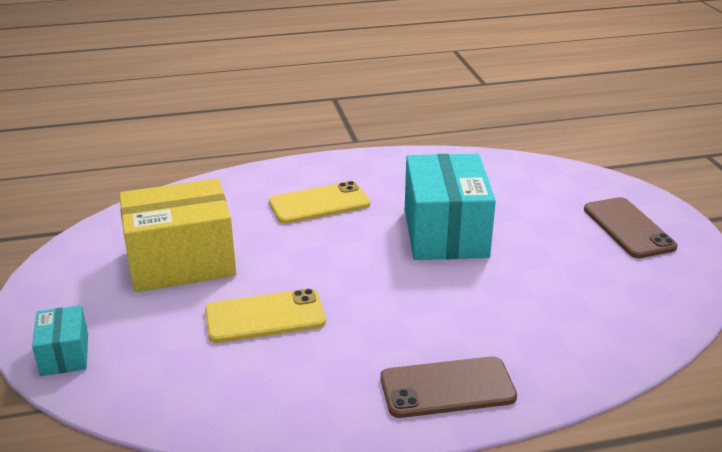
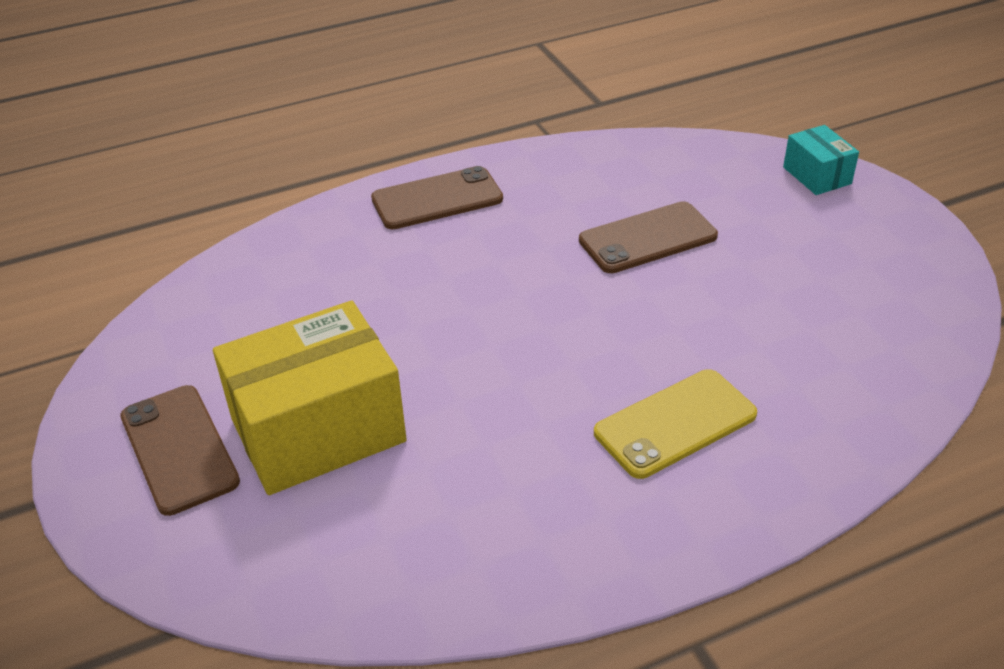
camera: 170 degrees right, 10 degrees up
yellow box [119,179,236,292] -> yellow box moved to [213,301,407,495]
yellow phone [205,289,326,343] -> brown phone [579,201,718,273]
turquoise box [405,154,496,260] -> none

